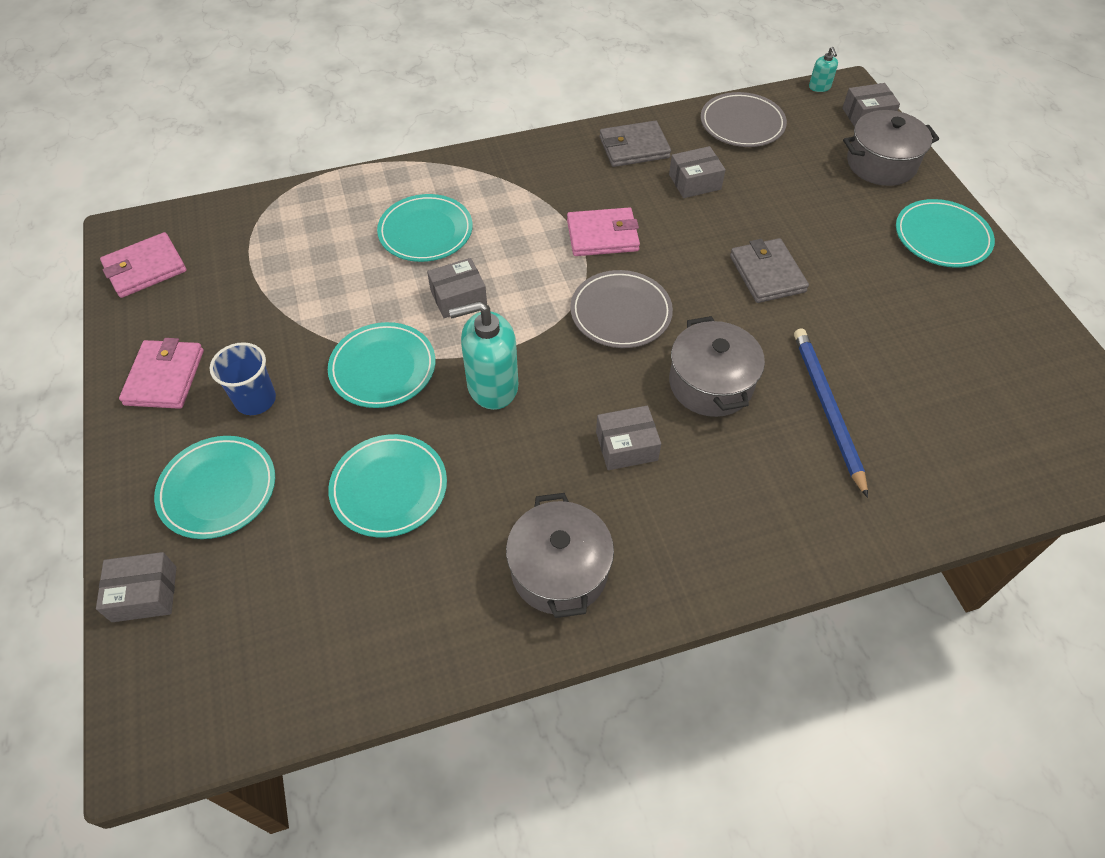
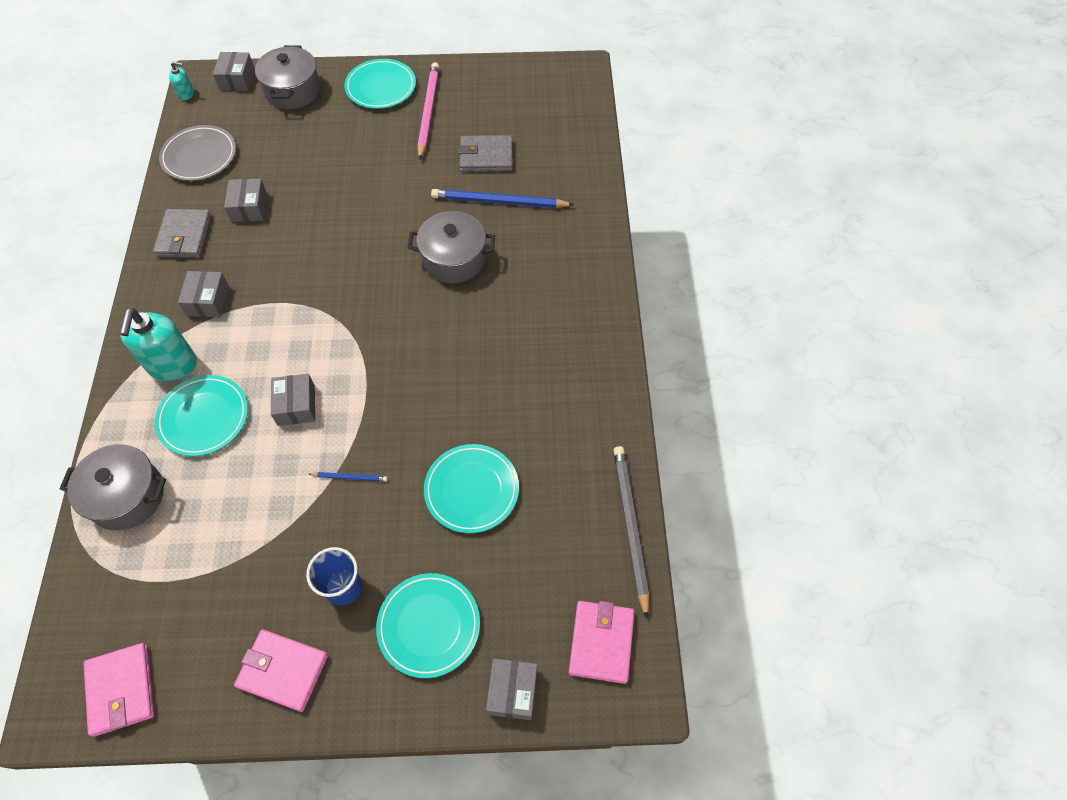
camera: 75 degrees left, 5 degrees up
turquoise plate [328,322,435,408] -> blue pencil [309,472,388,481]
turquoise soap dispenser [449,301,518,410] -> turquoise soap dispenser moved to [120,308,197,381]
grey pot [506,493,614,618] -> grey pot moved to [59,444,166,530]
pink wallet [567,207,640,256] -> pink wallet moved to [568,601,635,684]
grey plate [570,270,673,348] -> none
grey box [596,405,661,470] -> grey box moved to [178,271,229,317]
grey wallet [730,238,809,303] -> grey wallet moved to [458,135,513,172]
none -> pink pencil [417,62,439,160]
none -> grey pencil [613,446,649,619]

